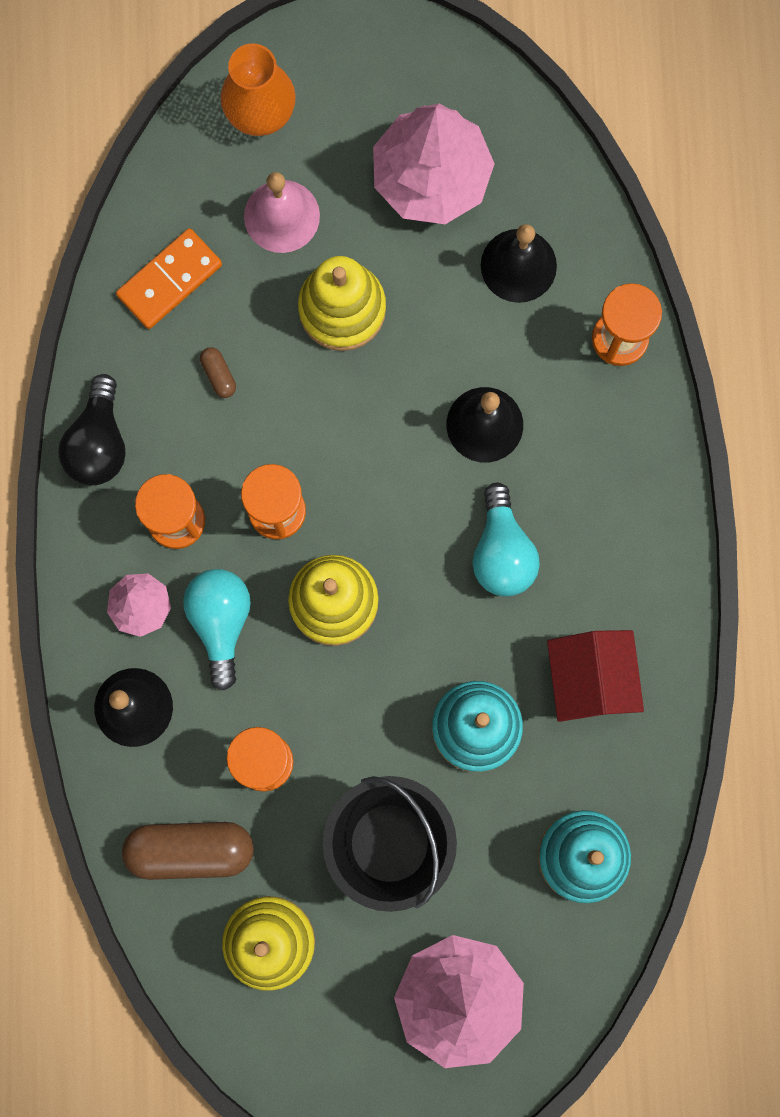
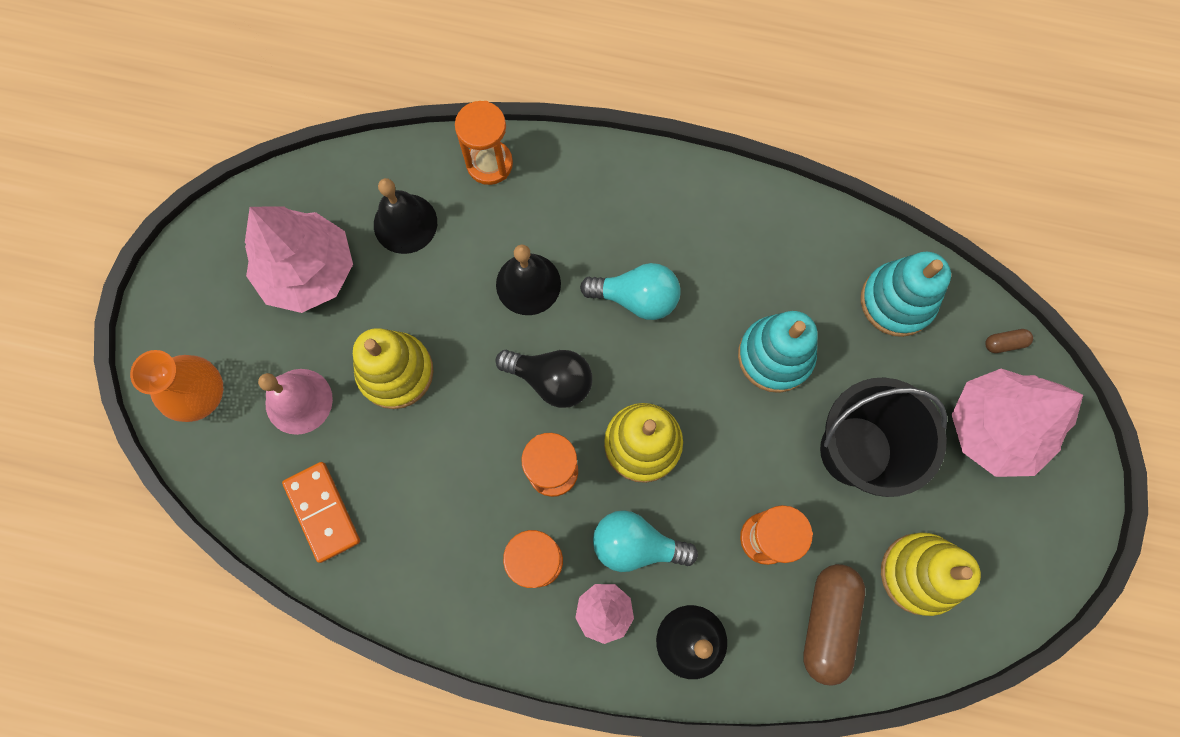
camera: 75 degrees left, 5 degrees down
black light bulb [58,374,125,485] -> black light bulb moved to [495,350,592,408]
brown capsule [200,347,236,398] -> brown capsule moved to [985,329,1033,353]
red house [547,630,644,722] -> none

